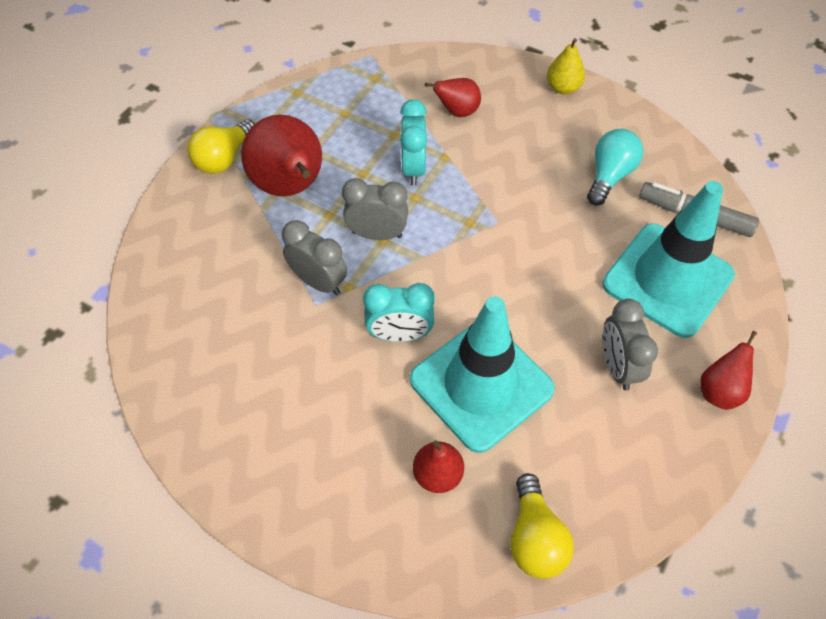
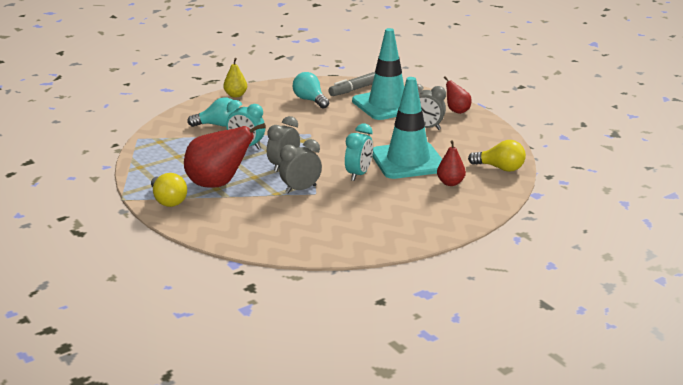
camera: 65 degrees left, 30 degrees down
red pear [425,78,481,117] -> turquoise light bulb [187,97,239,127]

